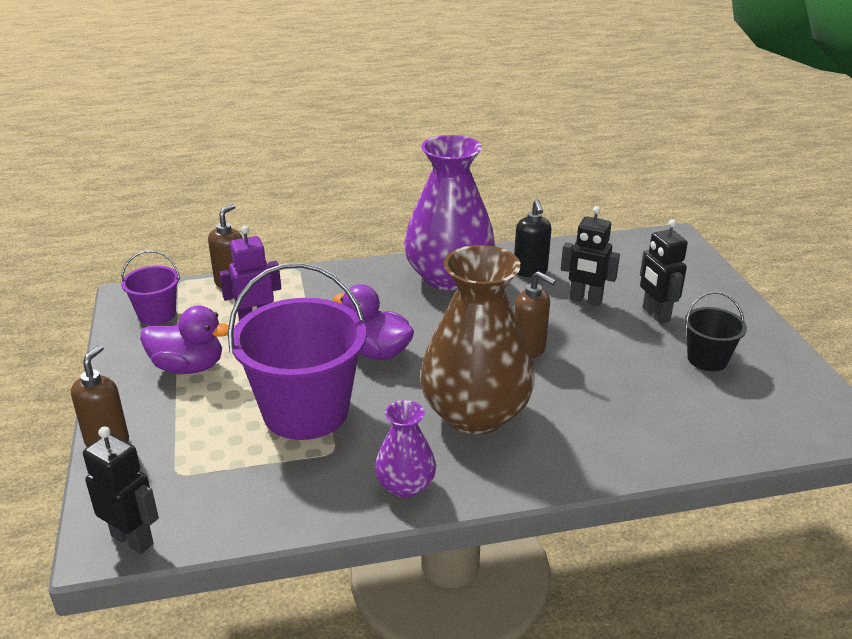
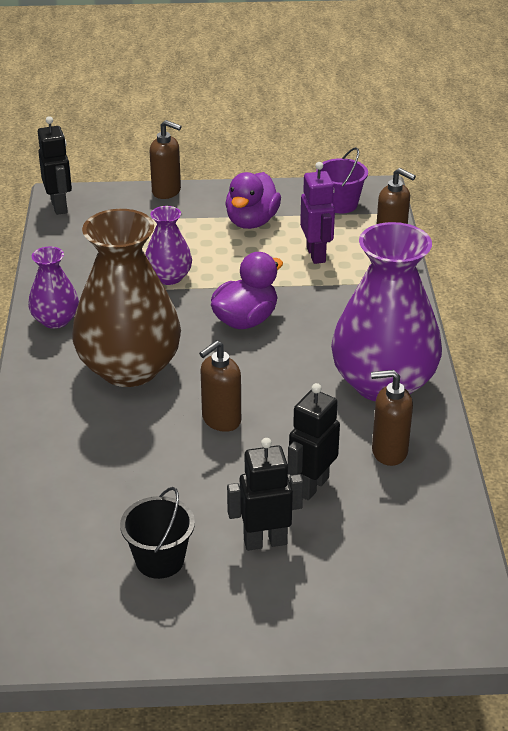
camera: 100 degrees right, 5 degrees up
black robot [83,426,159,554] -> black robot turned 60 degrees counterclockwise [38,116,72,215]
purple bucket [228,263,367,440] -> purple vase [145,206,192,285]
black soap dispenser [514,200,552,277] -> brown soap dispenser [371,370,413,466]

